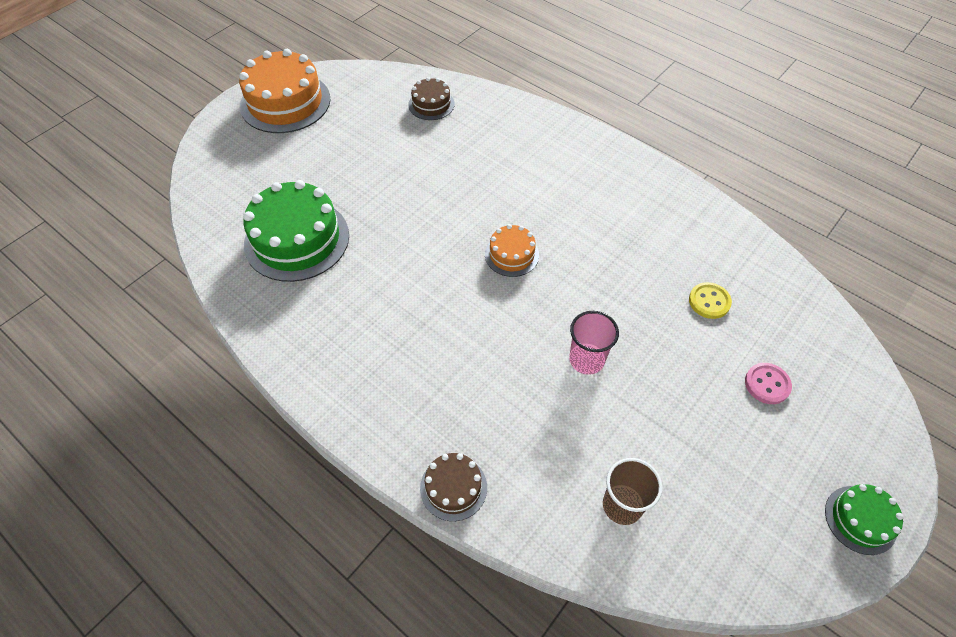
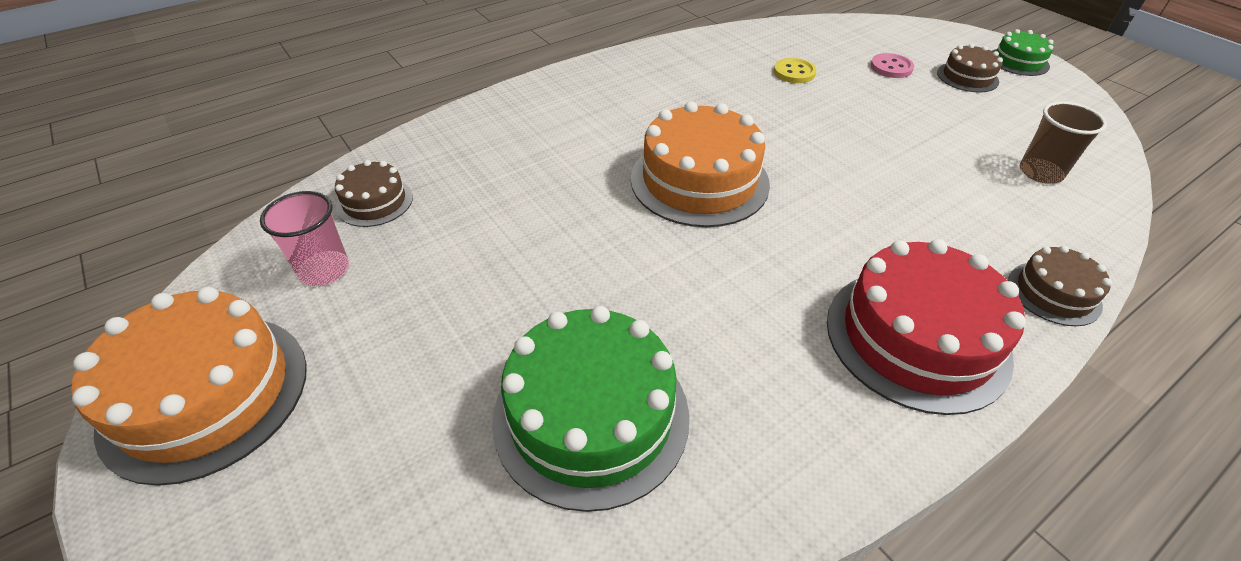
camera: 75 degrees left, 10 degrees down
orange cake [485,224,539,277] -> orange cake [631,101,770,227], size x1.94
pink cup [569,311,619,375] -> pink cup moved to [260,191,349,286]
none -> red cake [827,239,1026,415]
none -> brown cake [937,44,1003,93]

